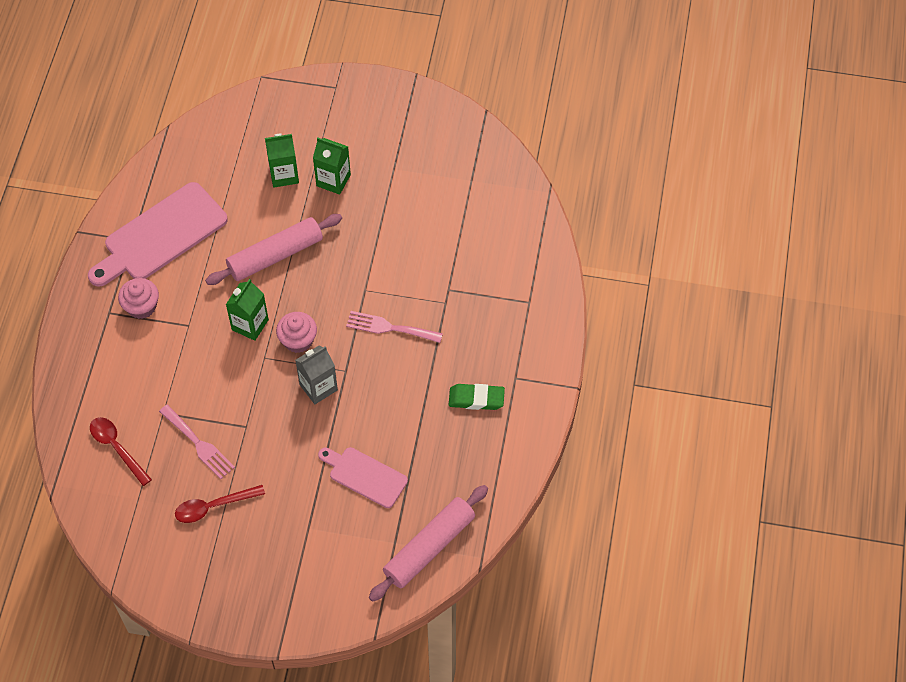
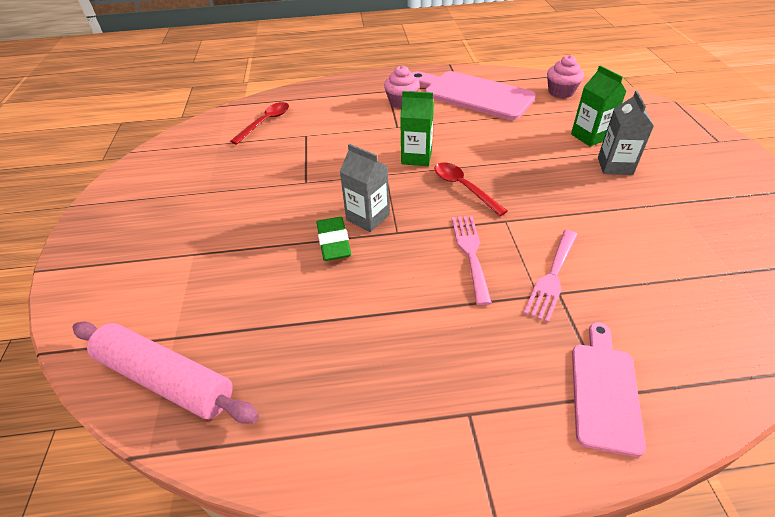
camera: 75 degrees right, 15 degrees down
pink fork [159,405,235,479] -> pink fork moved to [524,230,578,323]
red spoon [175,485,265,523] -> red spoon moved to [434,162,508,216]
pink rolling pin [205,214,342,285] -> none
pink cupcake [276,312,317,353] -> pink cupcake moved to [547,55,584,98]
green carton [313,137,351,195] -> grey carton [598,91,654,175]
pink cutting board [318,447,408,508] -> pink cutting board moved to [572,322,646,457]
green eraser [449,384,505,410] -> green eraser moved to [316,217,351,261]

